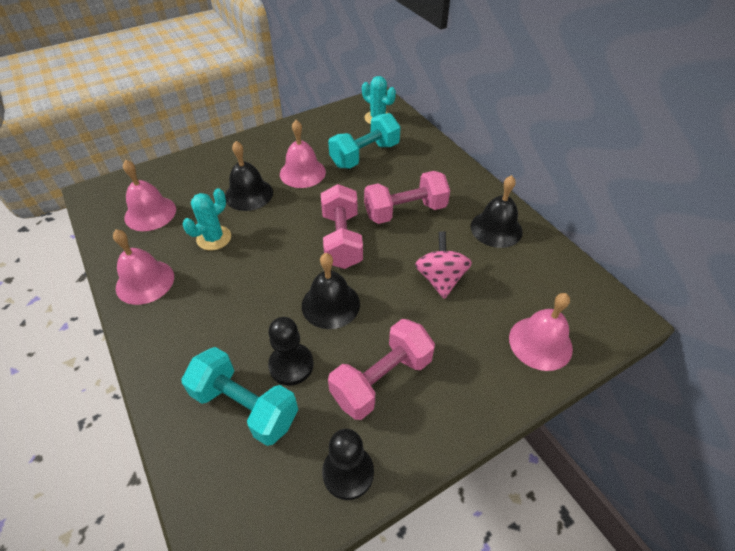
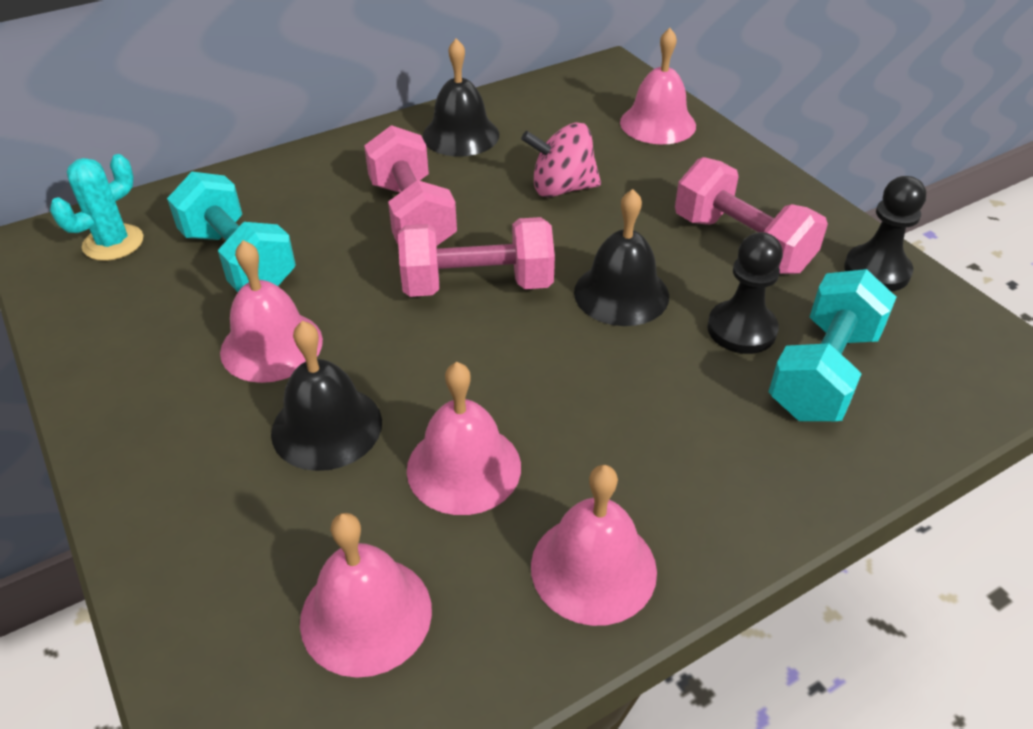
camera: 90 degrees left, 5 degrees down
turquoise cactus [183,188,231,251] -> pink bell [407,362,521,515]

